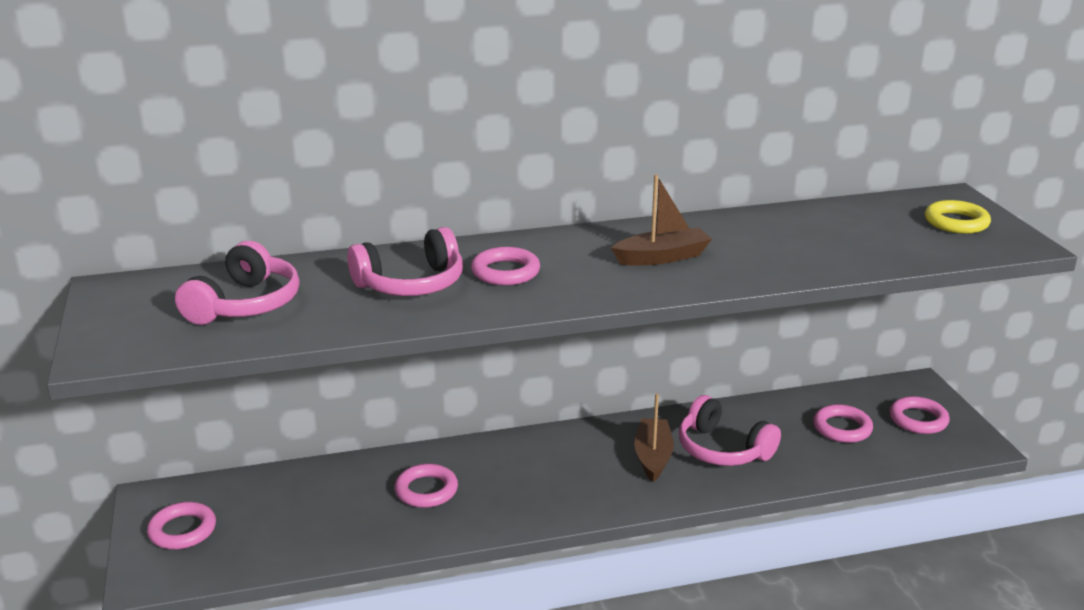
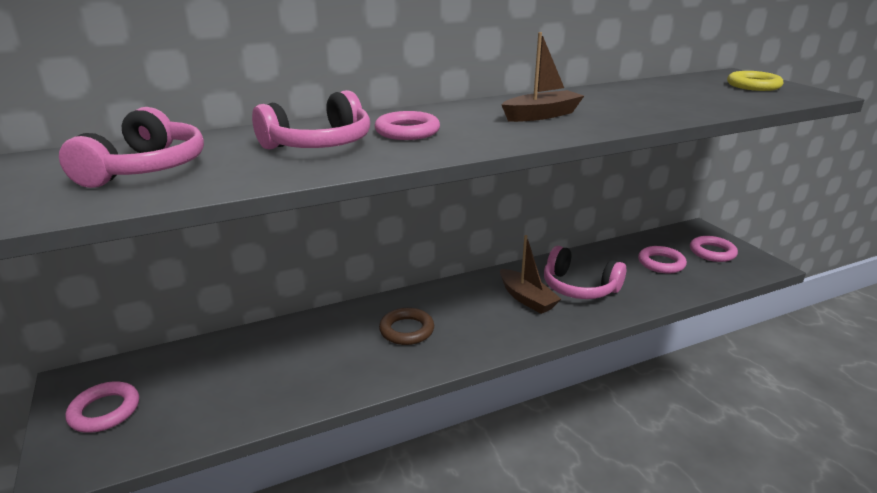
camera: 10 degrees left, 0 degrees up
pink ring [394,464,458,508] -> none
brown boat [634,393,674,482] -> brown boat turned 150 degrees clockwise [500,235,561,314]
none -> brown ring [379,308,434,345]

